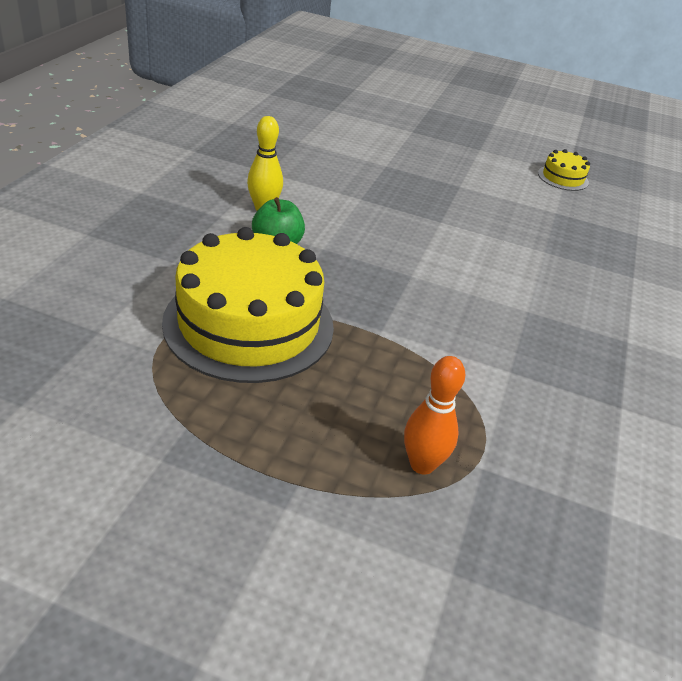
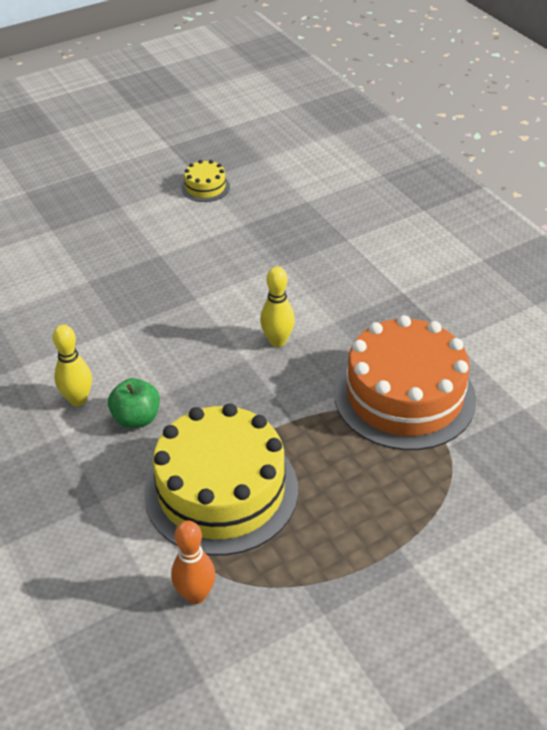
camera: 45 degrees left, 5 degrees up
orange bowling pin [404,356,465,475] -> orange bowling pin moved to [171,520,215,604]
none -> yellow bowling pin [260,266,295,347]
none -> orange cake [334,315,476,450]

